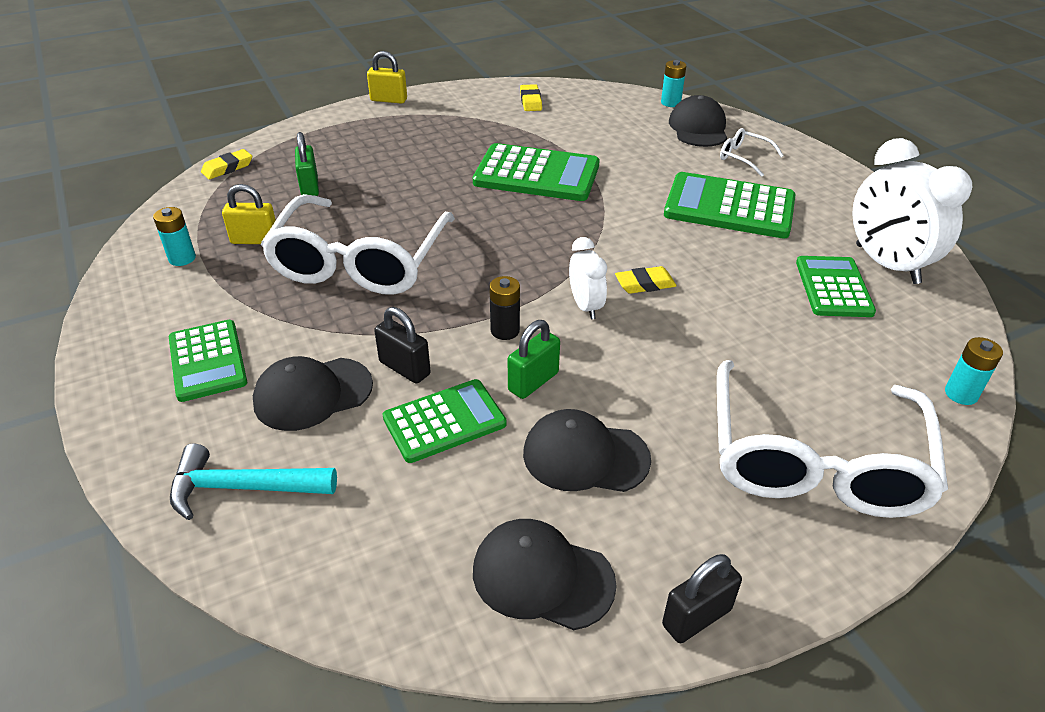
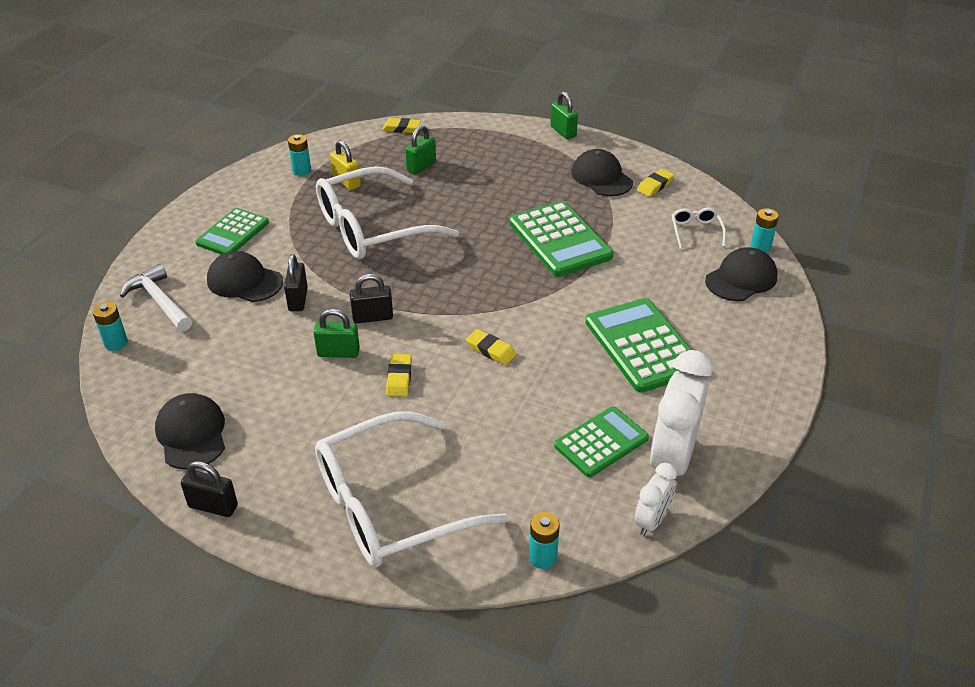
camera: 50 degrees right, 0 degrees up
turquoise hammer [170,443,337,520] -> white hammer [120,264,192,331]
yellow padlock [367,51,407,104] -> green padlock [550,91,578,139]
green calculator [383,379,507,463] -> none
black battery [489,276,520,340] -> black padlock [350,274,393,323]
black cap [523,409,651,492] -> black cap moved to [571,149,633,196]
white clock [569,237,607,319] -> white clock moved to [634,463,677,536]
white glasses [720,128,784,177] -> white glasses moved to [672,208,726,249]
none -> turquoise battery [92,302,128,351]
none -> yellow eraser [386,354,412,397]

